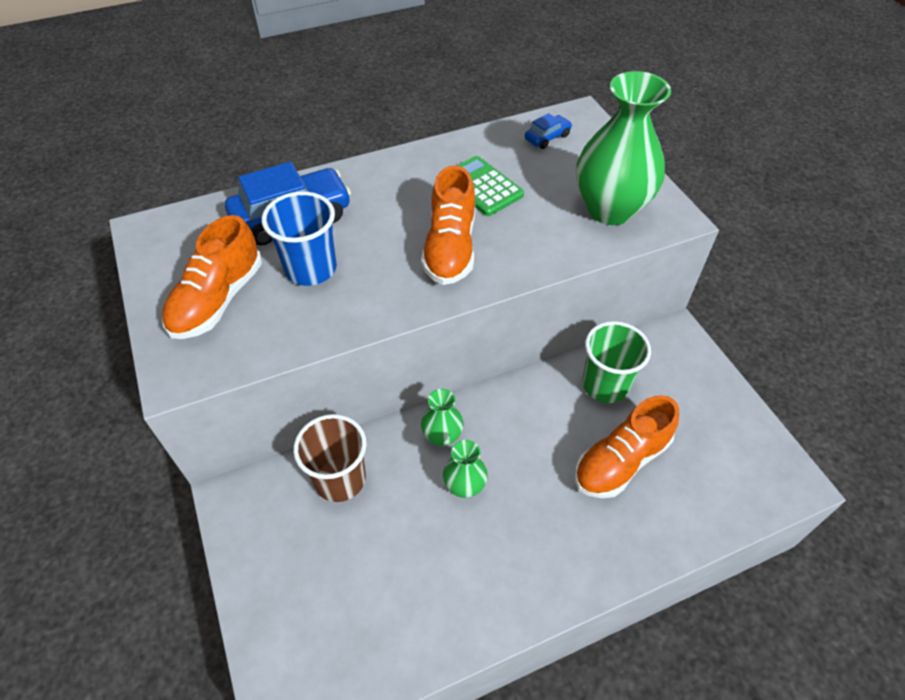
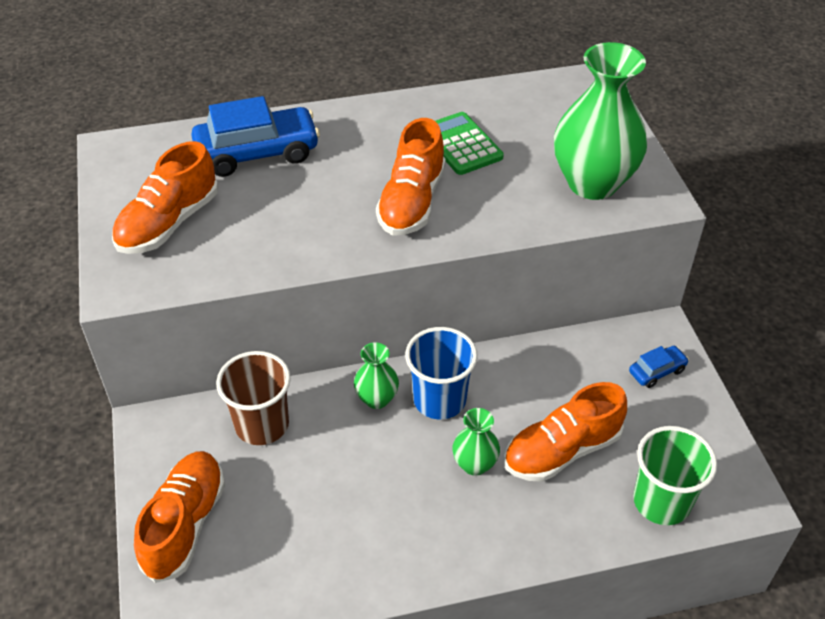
camera: 10 degrees right, 5 degrees down
blue cup [261,191,337,286] -> blue cup moved to [405,327,478,419]
green vase [443,440,488,498] -> green vase moved to [453,408,500,476]
blue car [525,113,572,149] -> blue car moved to [629,346,689,388]
green cup [582,321,651,403] -> green cup moved to [633,426,717,525]
none -> orange shoe [134,451,225,583]

